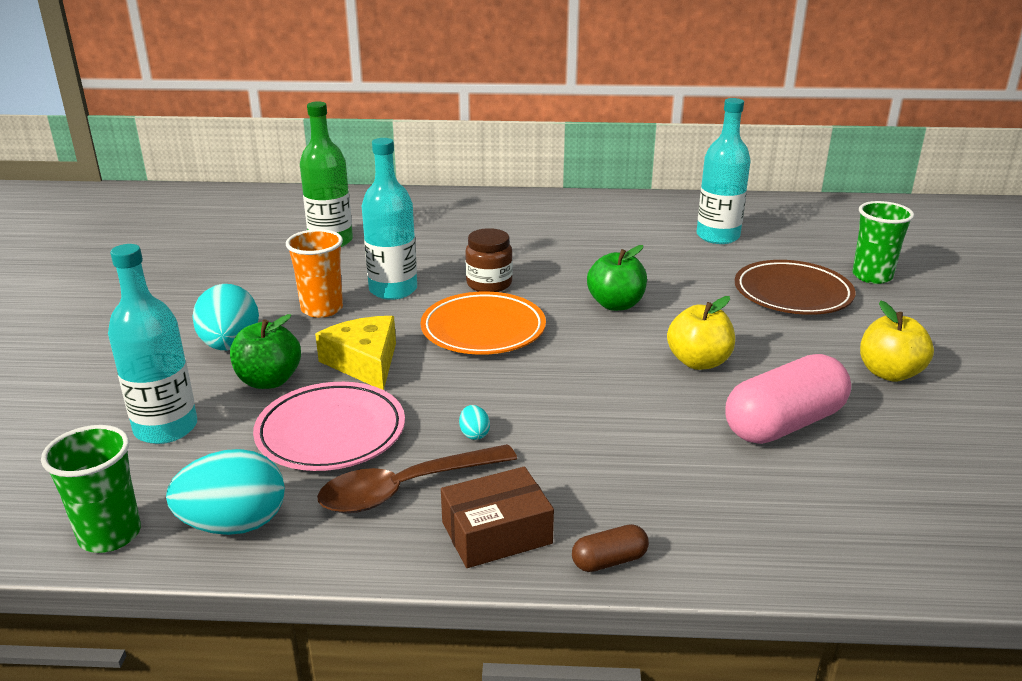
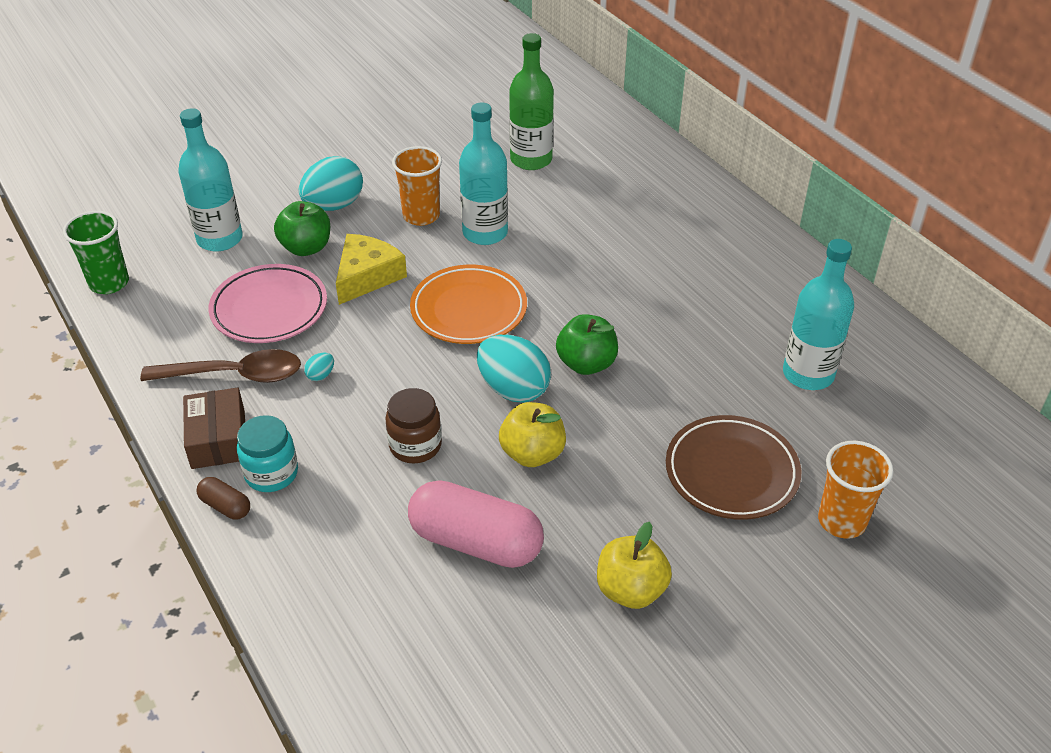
camera: 55 degrees right, 15 degrees up
turquoise egg [166,449,285,535] -> turquoise egg moved to [477,335,551,403]
brown spoon [317,444,517,513] -> brown spoon turned 150 degrees clockwise [140,349,301,383]
brown box [441,466,554,568] -> brown box turned 45 degrees clockwise [183,387,245,469]
brown jar [465,228,513,292] -> brown jar moved to [386,388,442,463]
green cup [852,201,914,284] -> orange cup [818,441,894,539]
none -> turquoise jar [237,415,298,492]

